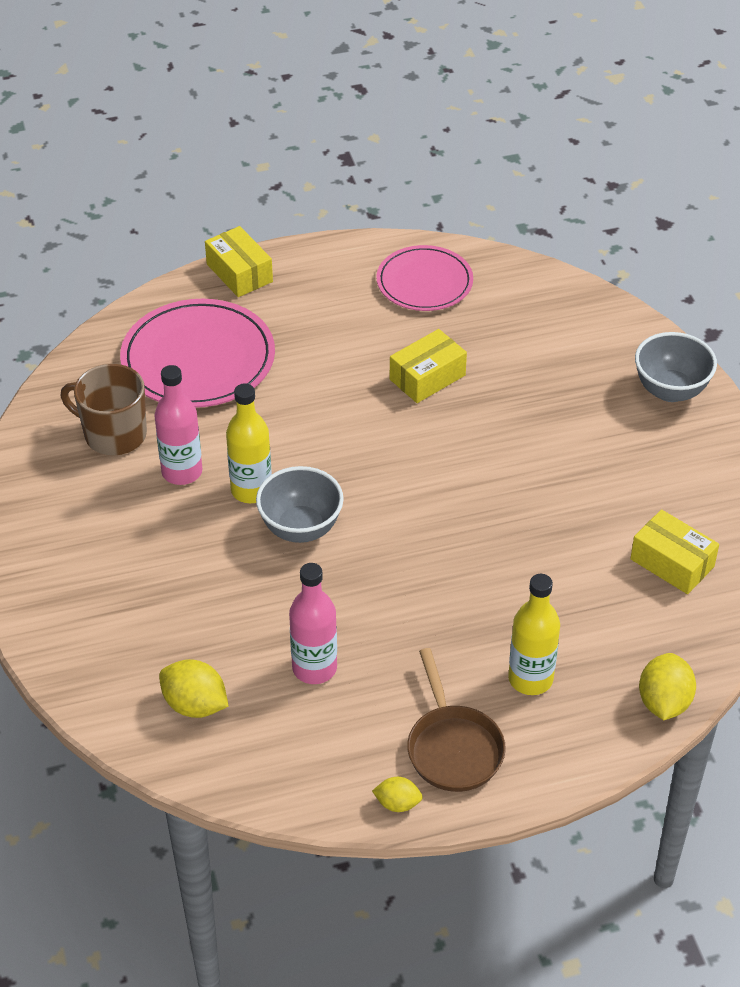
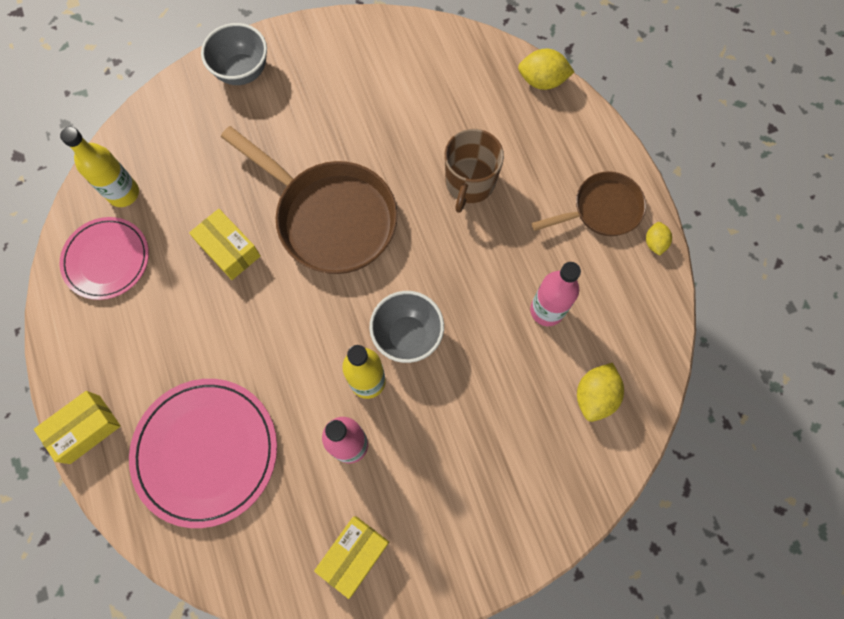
camera: 95 degrees left, 25 degrees up
brown mug [60,364,147,455] -> brown mug moved to [444,129,504,213]
yellow bottle [508,574,560,695] -> yellow bottle moved to [60,127,139,207]
yellow box [630,509,719,594] -> yellow box moved to [314,516,389,599]
none -> brown pan [221,126,398,274]

